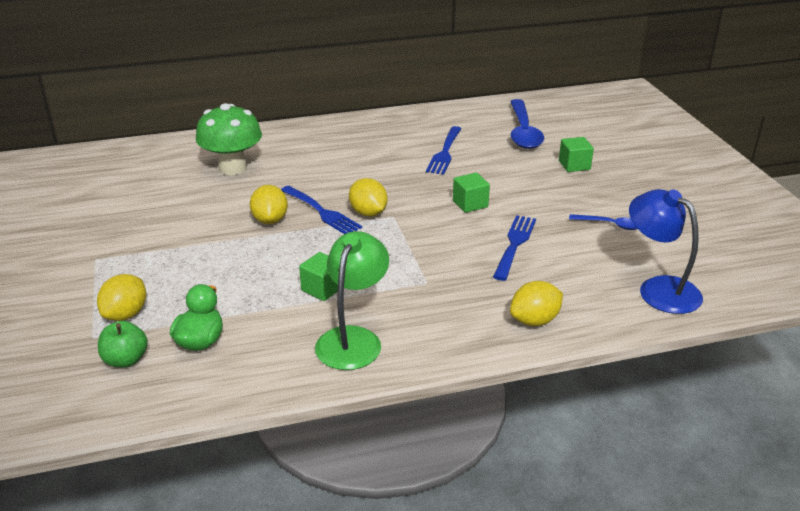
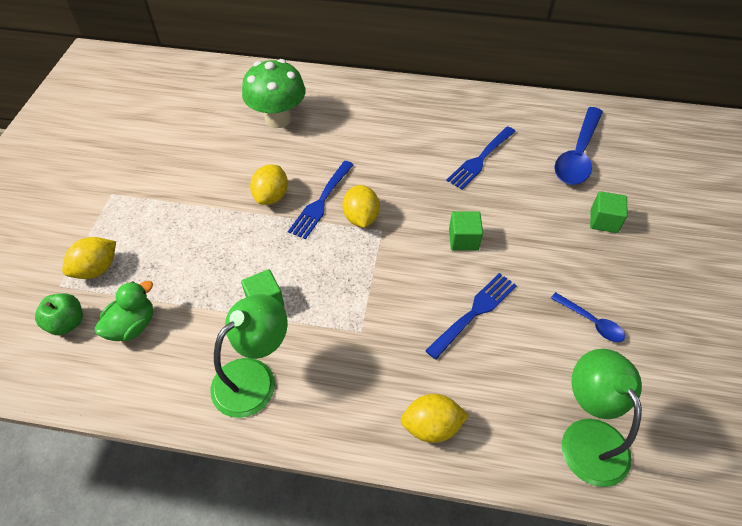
camera: 25 degrees right, 20 degrees up
blue fork [281,186,362,234] -> blue fork turned 45 degrees clockwise [288,161,354,240]
blue lamp [629,189,703,314] -> green lamp [562,349,642,487]

